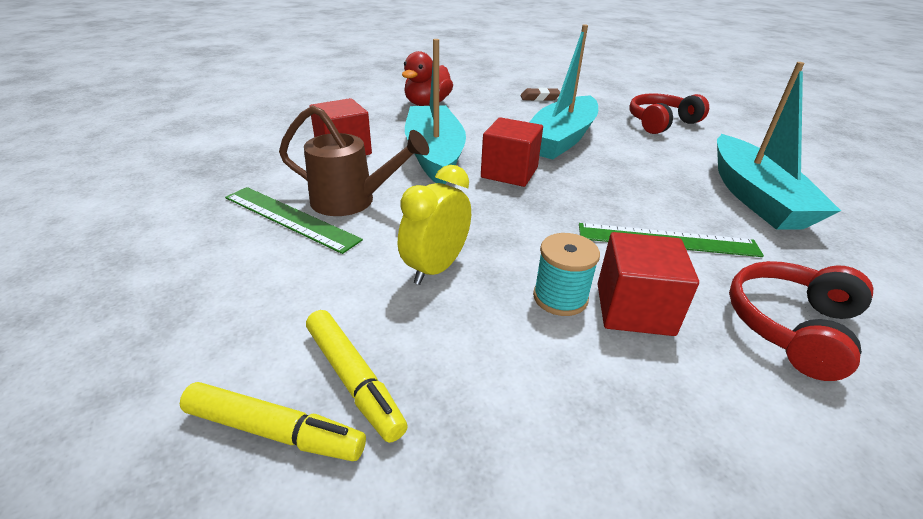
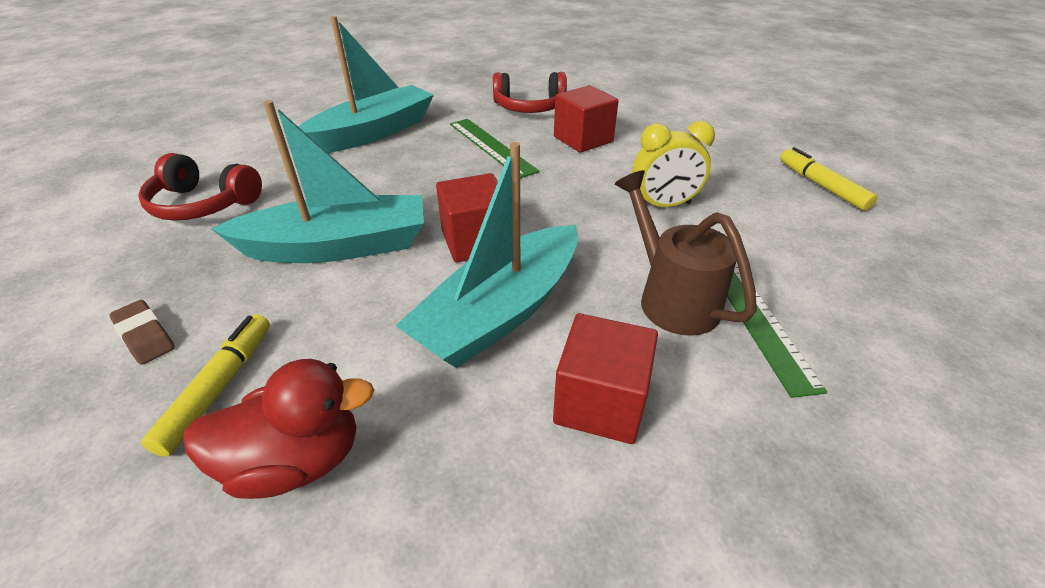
camera: 130 degrees left, 5 degrees up
yellow marker [306,310,408,443] -> yellow marker moved to [141,314,270,457]
turquoise spool [533,233,600,316] -> none

